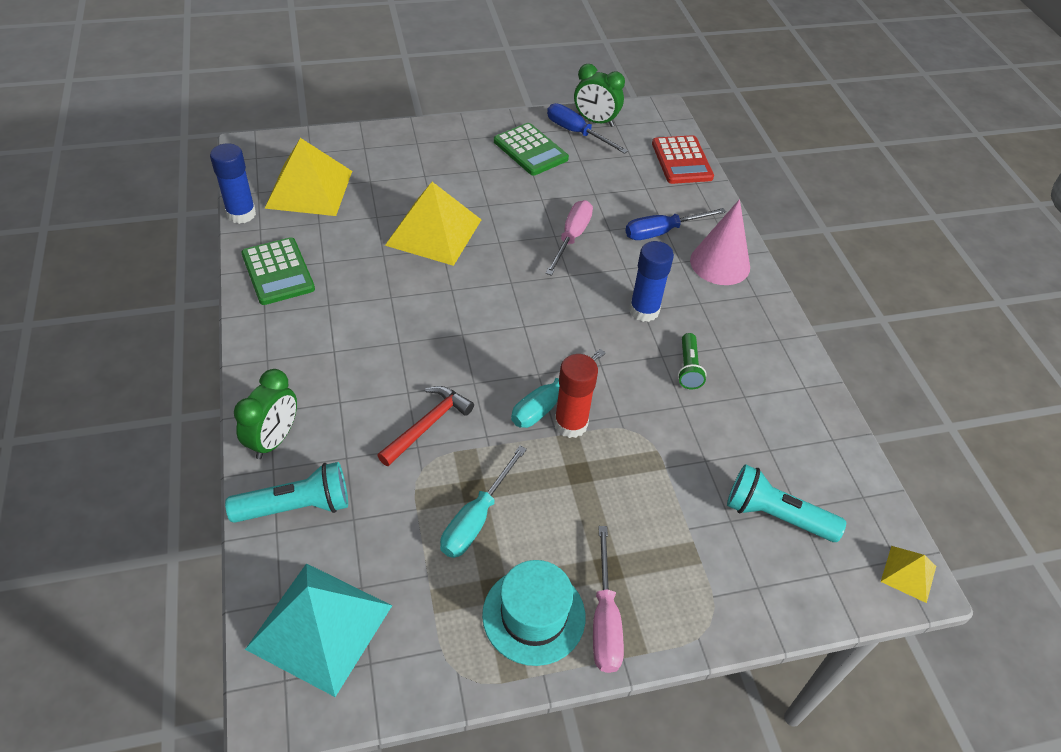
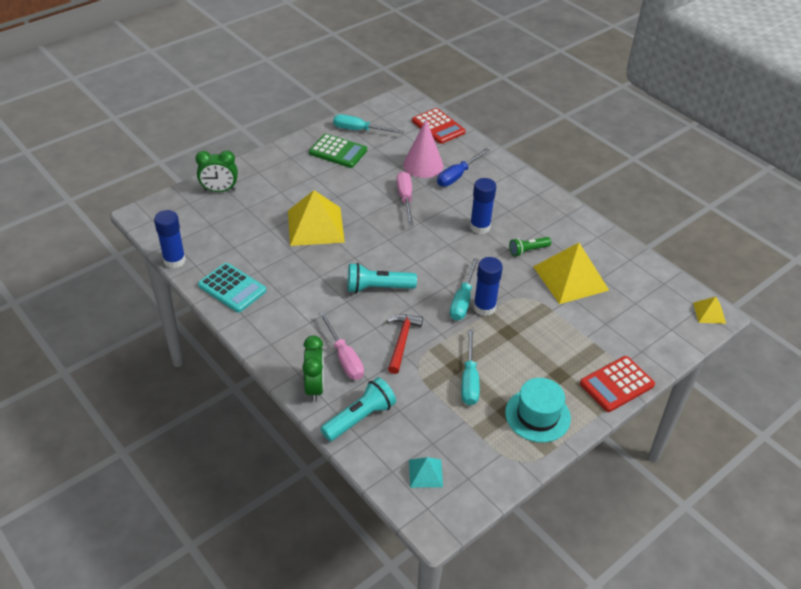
camera: 25 degrees left, 5 degrees down
green calculator [241,237,315,305] -> turquoise calculator [198,263,267,313]
turquoise pyramid [245,563,392,697] -> turquoise pyramid [409,457,443,488], size x0.48
yellow pyramid [264,138,352,216] -> yellow pyramid moved to [533,243,609,304]
blue screwdriver [547,103,628,154] -> turquoise screwdriver [333,114,404,134]
red glue stick [554,354,598,438] -> blue glue stick [473,257,503,316]
green clock [574,64,625,127] -> green clock moved to [195,150,238,192]
pink screwdriver [593,526,624,673] -> pink screwdriver moved to [319,312,364,380]
green flashlight [678,333,706,389] -> green flashlight turned 90 degrees clockwise [509,237,551,257]
pink cone [690,199,750,285] -> pink cone moved to [403,120,443,178]
turquoise flashlight [727,464,846,542] -> turquoise flashlight moved to [347,263,417,293]
none -> red calculator [580,356,655,412]

